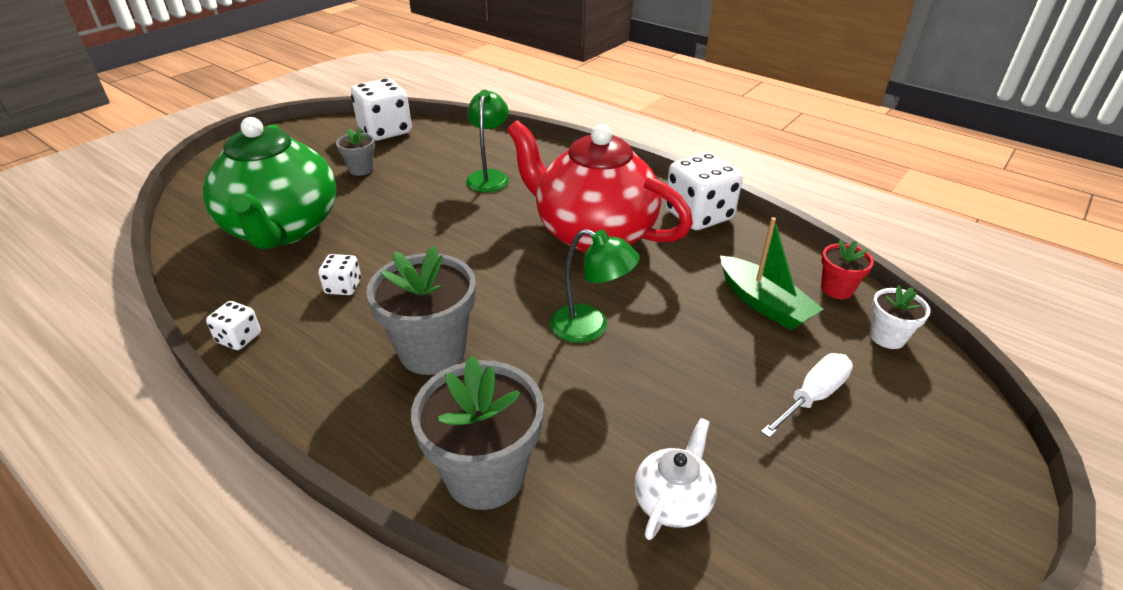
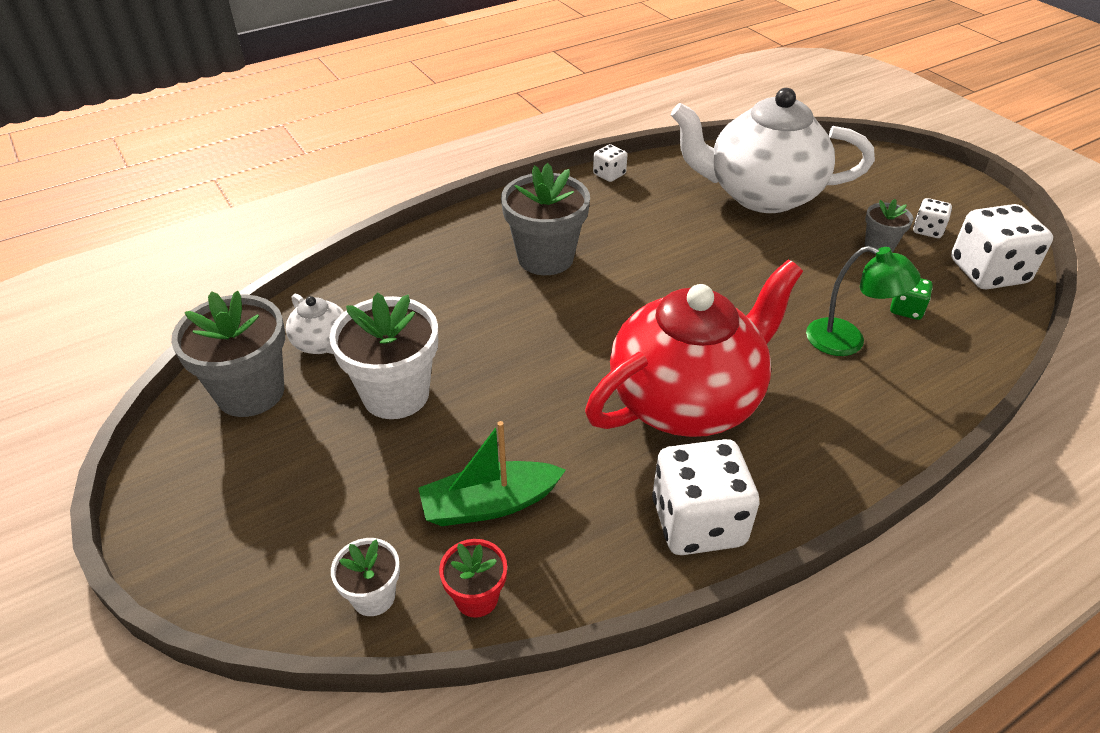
camera: 110 degrees right, 5 degrees up
green teapot [203,117,336,249] -> white teapot [671,88,875,213]
white dice [318,254,361,295] -> white dice moved to [913,198,952,238]
grey flower pot [411,355,544,510] -> grey flower pot moved to [171,291,285,417]
green lamp [550,229,640,343] -> none
white screwdriver [761,353,853,438] -> none
none -> white flower pot [329,292,438,419]
none -> green dice [890,278,933,320]

